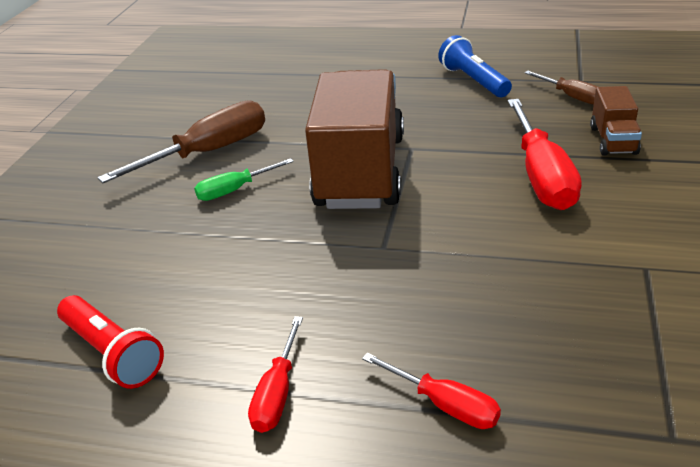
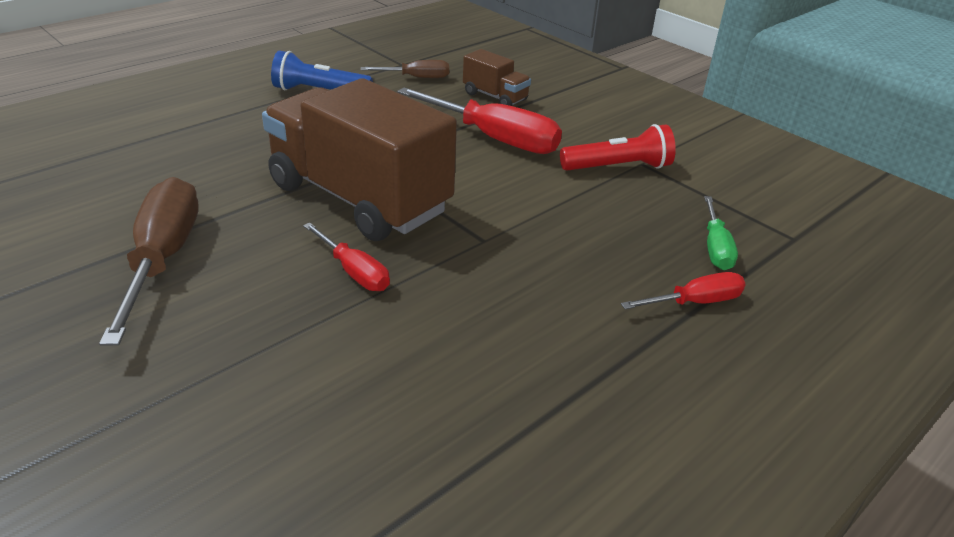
camera: 60 degrees left, 0 degrees up
red flashlight [57,295,164,389] -> red flashlight moved to [560,124,676,171]
green screwdriver [194,158,294,201] -> green screwdriver moved to [704,196,738,270]
red screwdriver [248,316,303,433] -> red screwdriver moved to [303,223,390,291]

